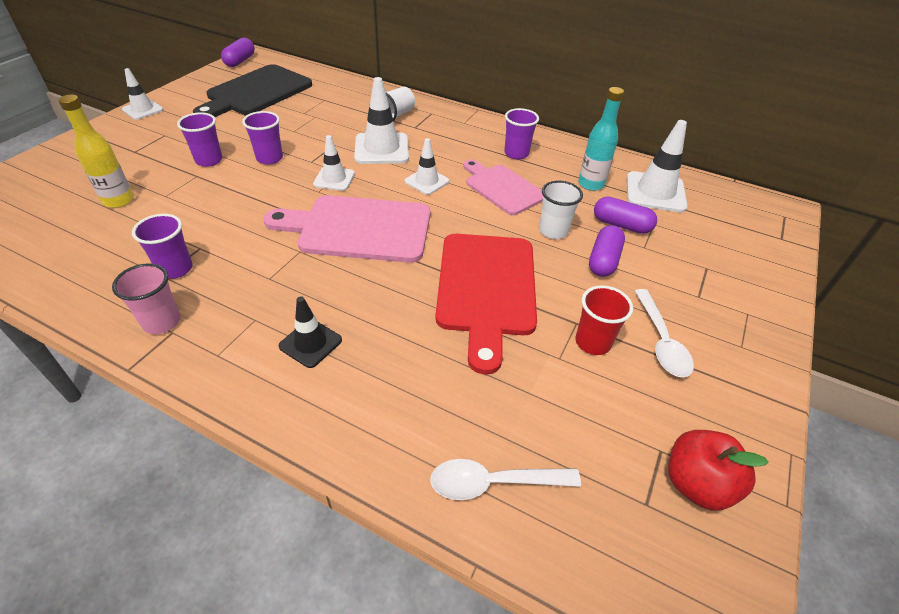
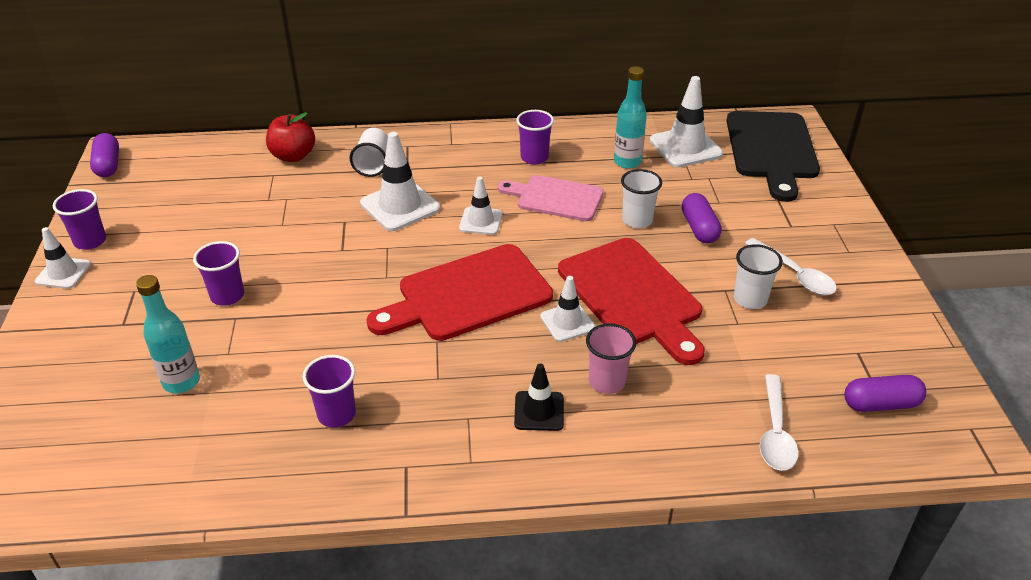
camera: 30 degrees left, 5 degrees down
yellow bottle [59,95,133,208] -> turquoise bottle [136,275,200,393]
pink cup [112,264,181,334] -> pink cup moved to [586,323,636,394]
black cutting board [193,64,312,117] -> black cutting board moved to [727,111,820,202]
purple cup [242,111,283,165] -> purple cup moved to [53,189,106,250]
pink cutting board [263,195,430,263] -> red cutting board [366,244,553,341]
white traffic cone [313,135,355,191] -> white traffic cone moved to [540,276,595,342]
white spoon [430,459,581,500] -> white spoon turned 45 degrees counterclockwise [760,374,799,471]
red cup [576,285,633,355] -> white cup [734,244,783,309]
purple capsule [594,197,657,234] -> purple capsule moved to [844,375,926,412]
red apple [668,430,769,511] -> red apple moved to [266,112,315,162]

